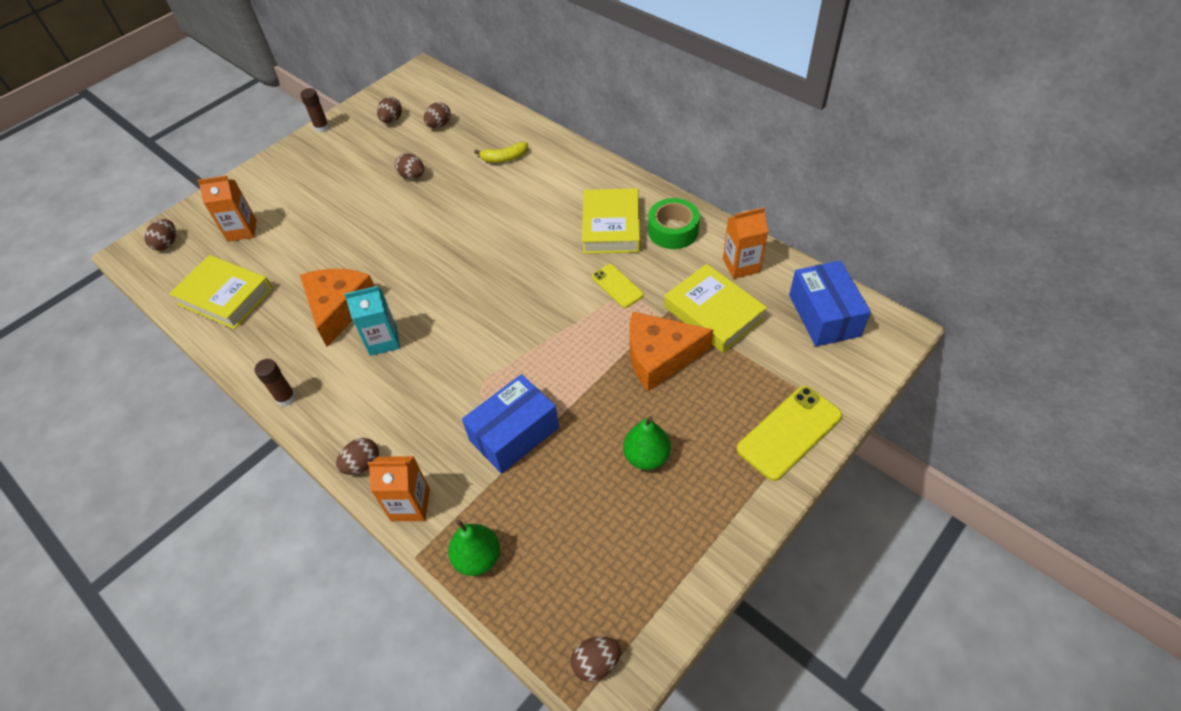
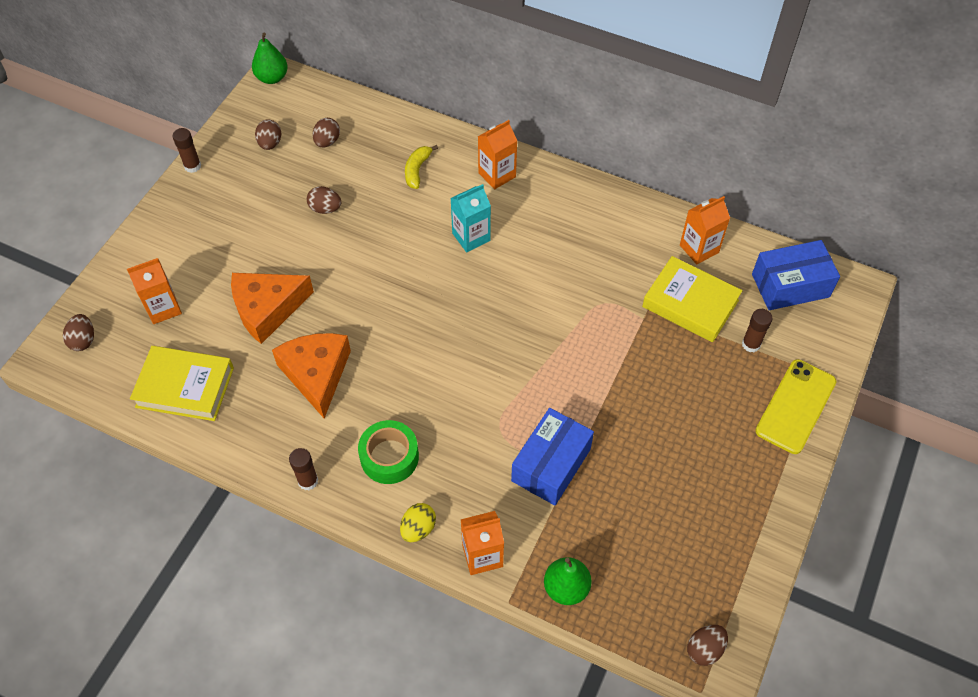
camera: 20 degrees left, 5 degrees up
brown egg [336,438,379,475] -> yellow egg [400,503,436,542]
turquoise carton [344,286,400,356] -> turquoise carton moved to [450,184,491,252]
yellow banana [474,142,528,163] -> yellow banana turned 135 degrees clockwise [405,145,438,189]
yellow book [582,188,640,254] -> none
yellow phone [592,264,644,308] -> none
green pear [623,416,671,470] -> green pear moved to [252,33,288,84]
orange cheese [629,312,713,391] -> orange cheese moved to [231,273,314,344]
green tape [648,198,700,249] -> green tape moved to [358,420,419,484]
blue box [789,260,871,347] -> blue box turned 75 degrees counterclockwise [752,240,840,310]
none -> orange carton [478,120,517,189]
none -> brown glue stick [742,309,773,353]

